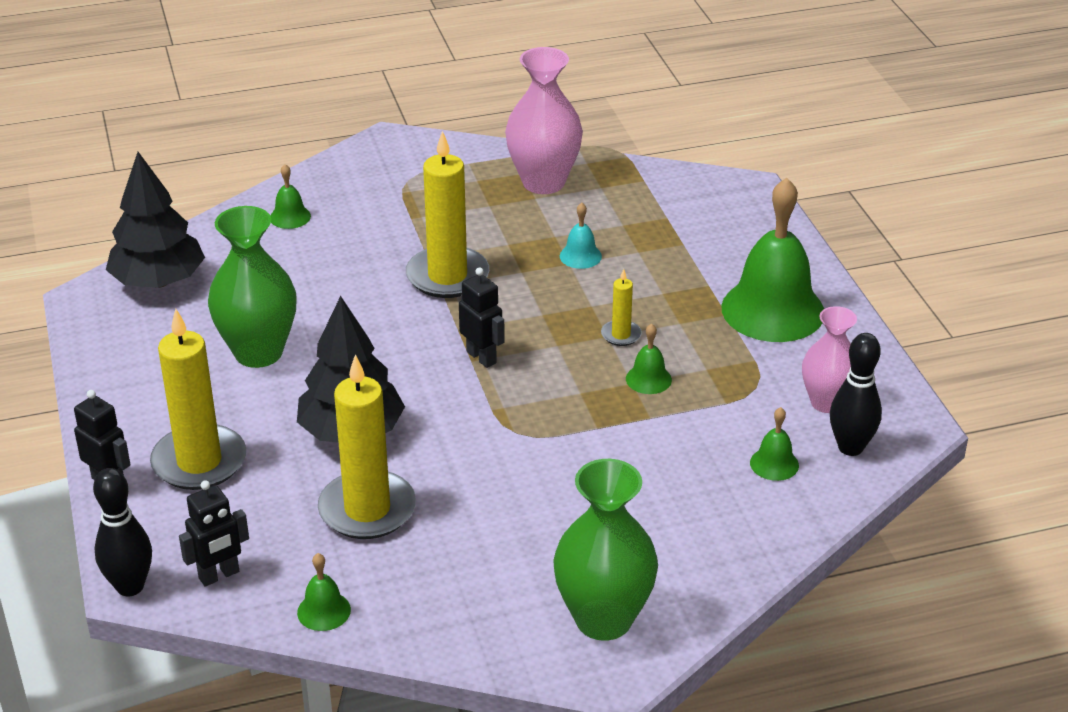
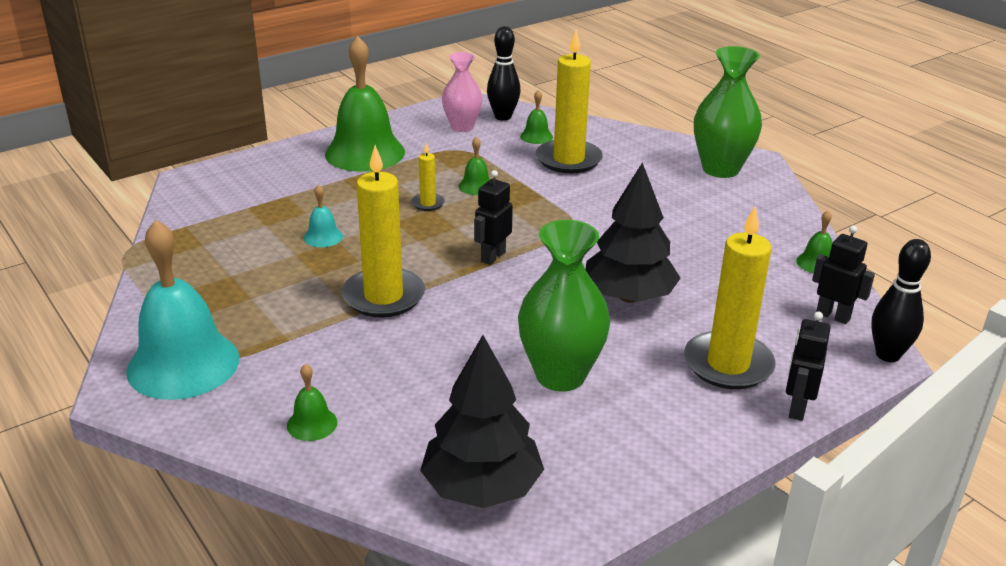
camera: 110 degrees left, 5 degrees down
yellow candle [318,354,416,539] -> yellow candle moved to [536,30,603,173]
pink vase [505,47,583,194] -> none
none -> turquoise bell [126,220,240,400]

